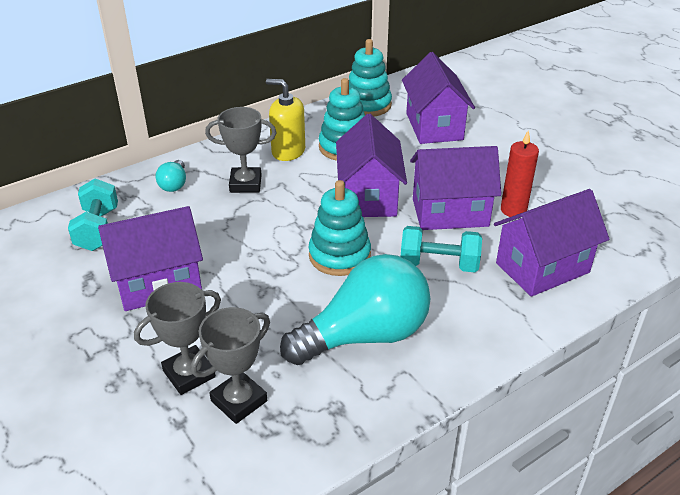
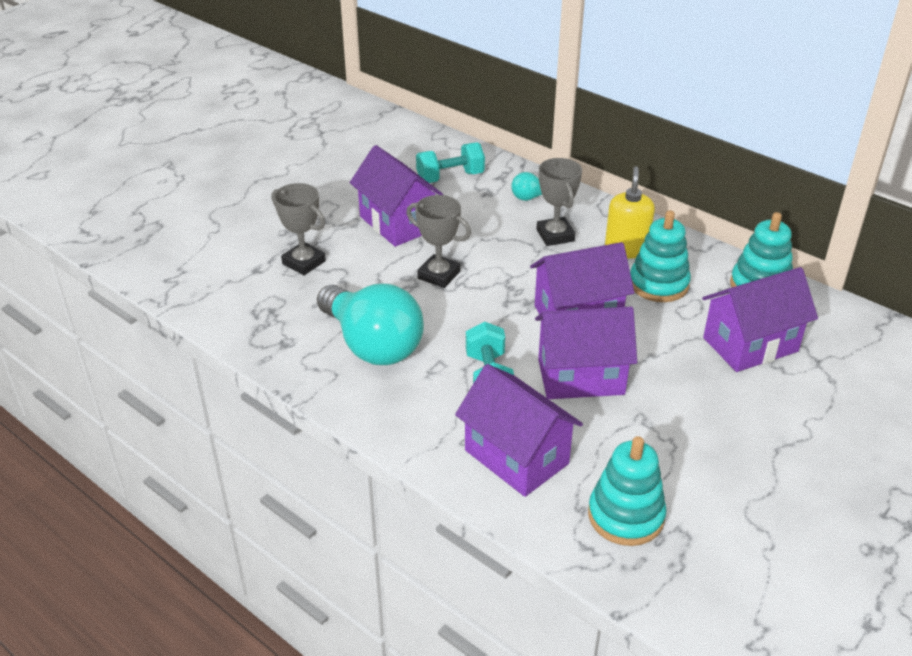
camera: 75 degrees right, 0 degrees up
grey trophy [191,307,270,424] -> grey trophy moved to [406,195,471,288]
turquoise stacking toy [308,180,371,276] -> turquoise stacking toy moved to [588,436,667,546]
purple house [410,146,501,230] -> purple house turned 75 degrees counterclockwise [535,307,637,399]
red candle [501,130,539,217] -> none

